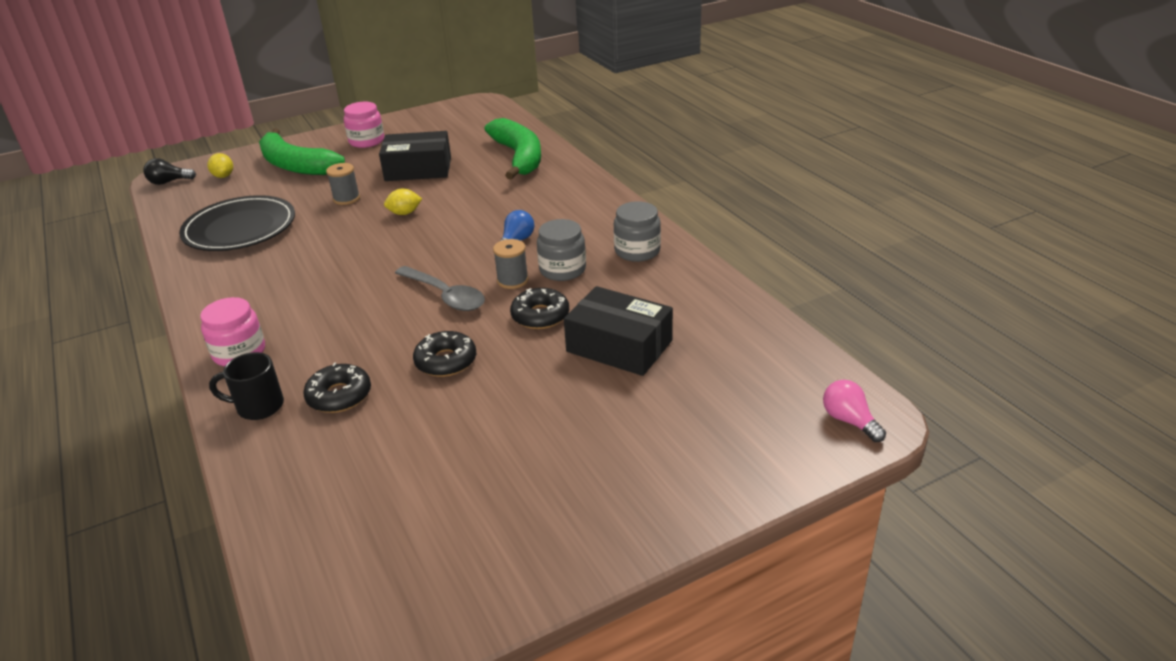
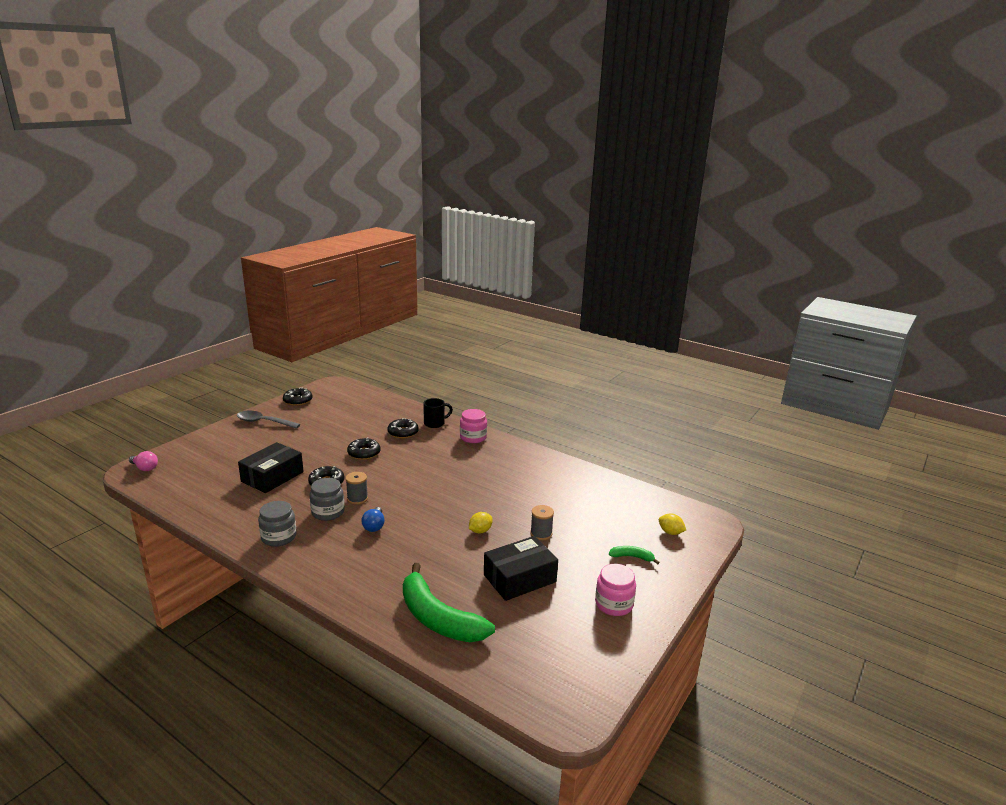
camera: 150 degrees right, 10 degrees down
black light bulb [143,158,196,185] -> none
black plate [179,195,295,251] -> none
green banana [259,128,345,175] -> green banana [609,546,660,565], size x0.44
grey spoon [395,266,485,311] -> grey spoon moved to [237,411,301,429]
black box [564,286,673,376] -> black box turned 60 degrees counterclockwise [238,442,304,493]
none -> black donut [283,387,312,406]

